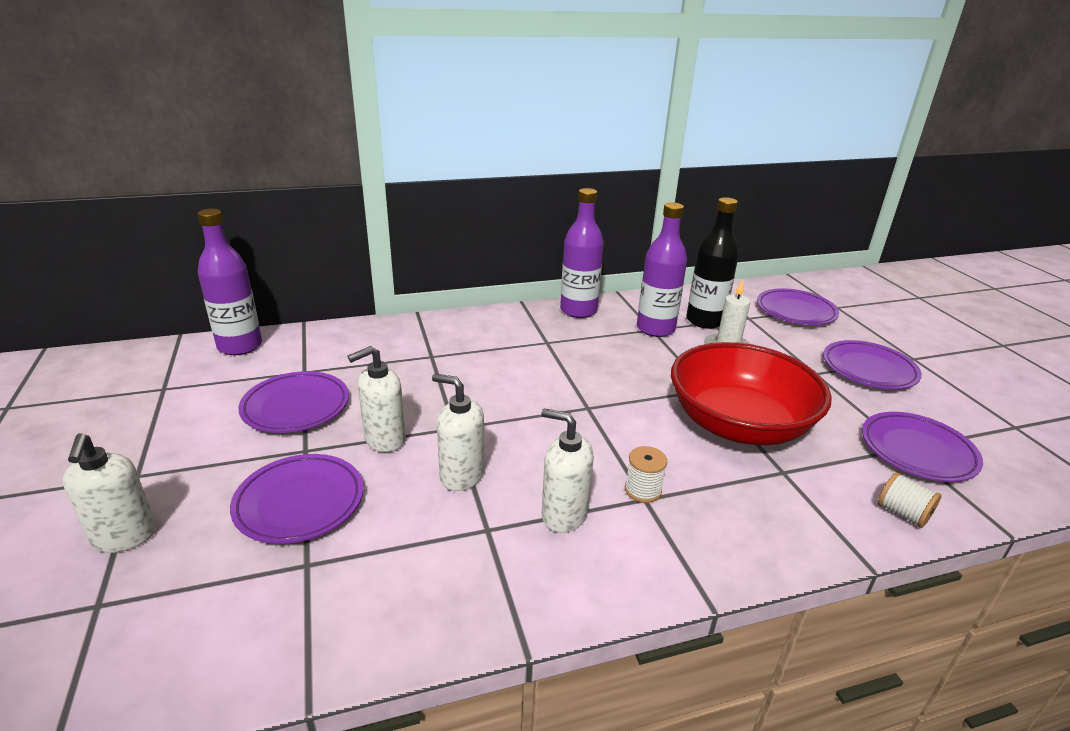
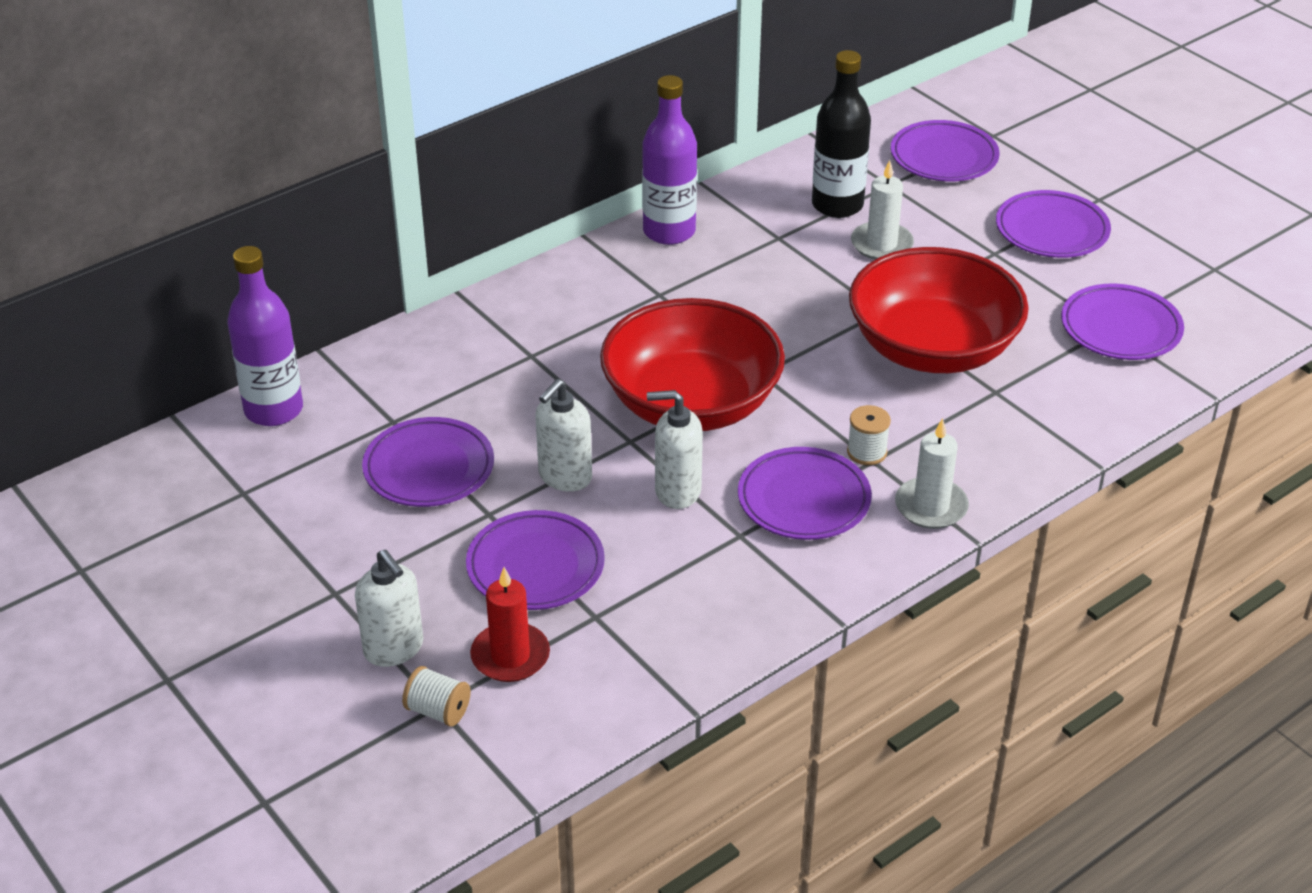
camera: 20 degrees left, 10 degrees up
white soap dispenser [541,408,594,533] -> purple plate [738,447,872,540]
purple bottle [637,202,687,337] -> none
white spool [878,472,941,528] -> white spool moved to [402,666,471,727]
none -> red candle [470,567,550,682]
none -> red bowl [600,298,785,431]
none -> white candle [895,418,969,529]

